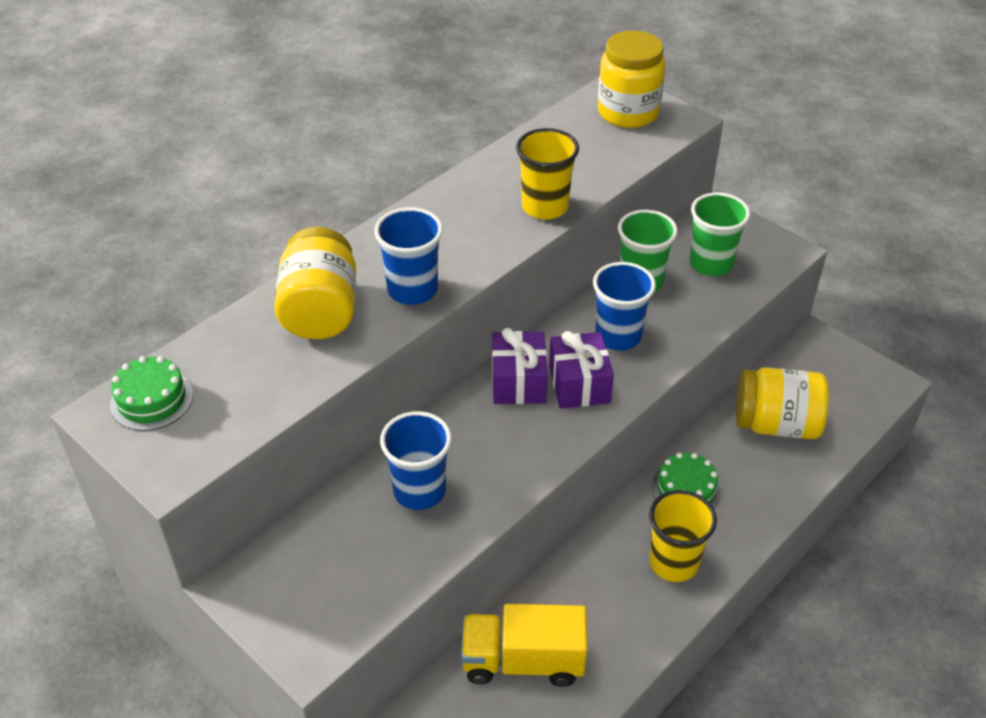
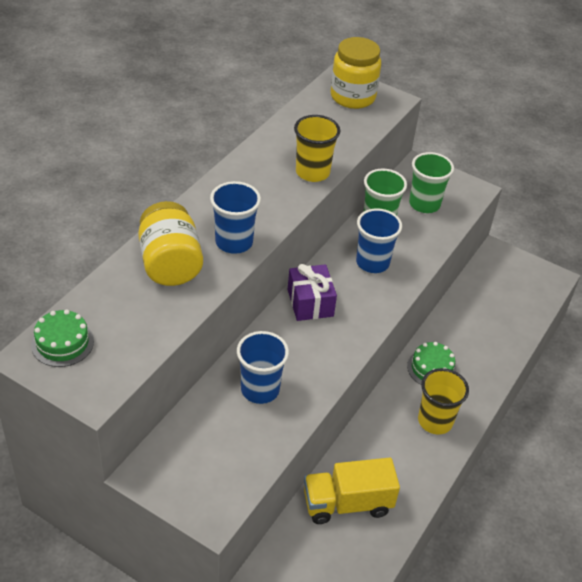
camera: 15 degrees left, 0 degrees up
purple gift [549,331,614,409] -> none
yellow jar [736,367,829,439] -> none

